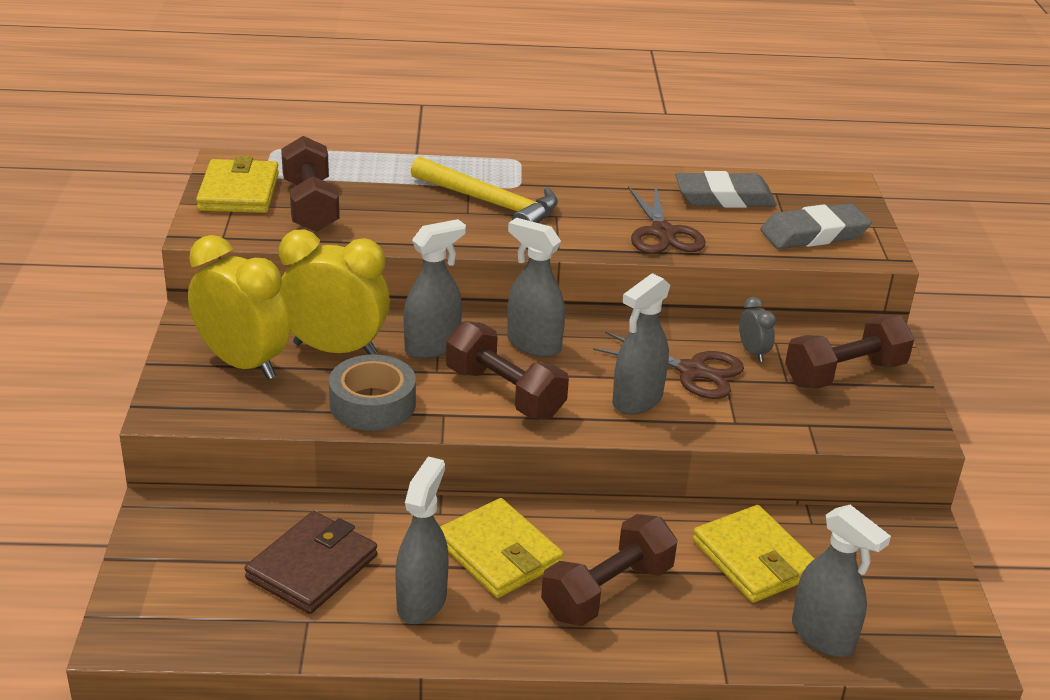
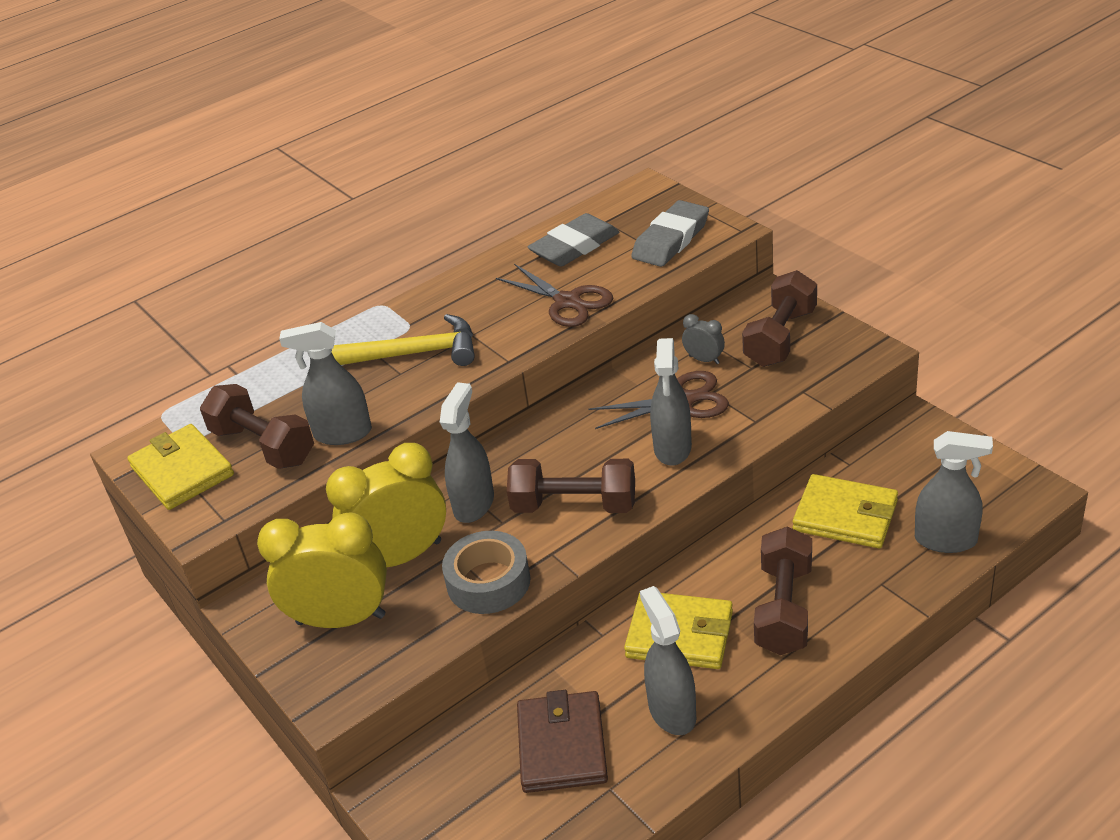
camera: 30 degrees left, 5 degrees up
grey spray bottle [507,218,565,357] -> grey spray bottle moved to [279,322,372,445]

